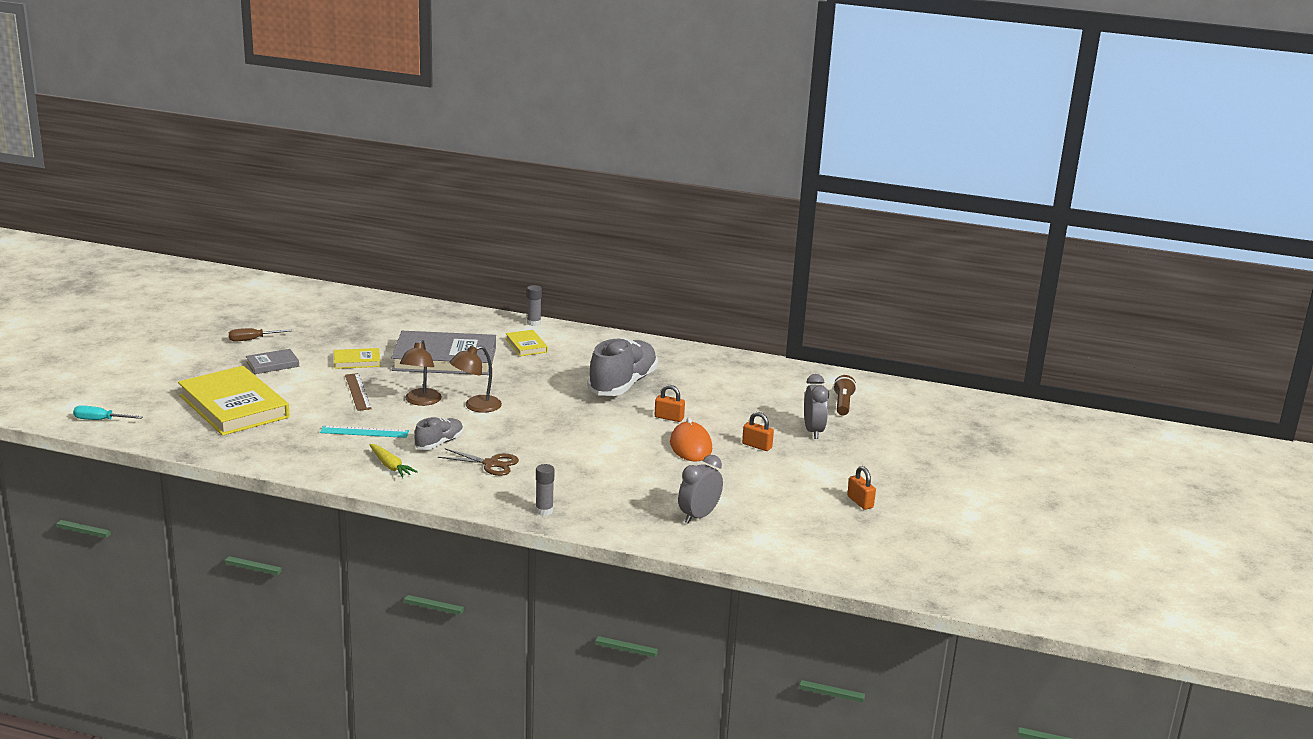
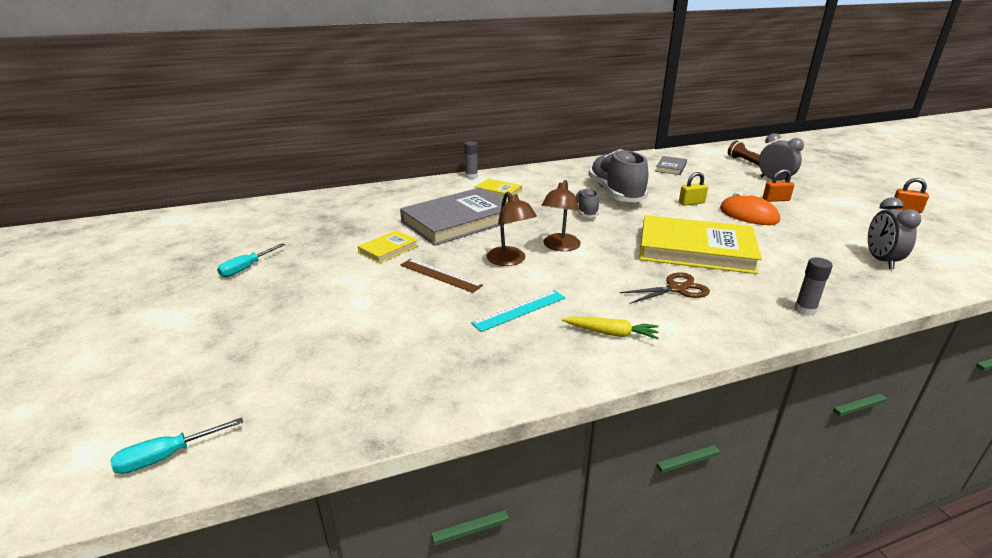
camera: 35 degrees left, 5 degrees up
yellow book [178,366,290,436] -> yellow book moved to [639,215,762,274]
brown screwdriver [229,328,292,341] -> turquoise screwdriver [217,243,285,277]
grey book [246,349,299,374] -> grey book moved to [655,156,687,175]
grey shoe [414,417,463,450] -> grey shoe moved to [575,188,599,218]
orange padlock [654,385,685,422] -> yellow padlock [679,172,708,206]

